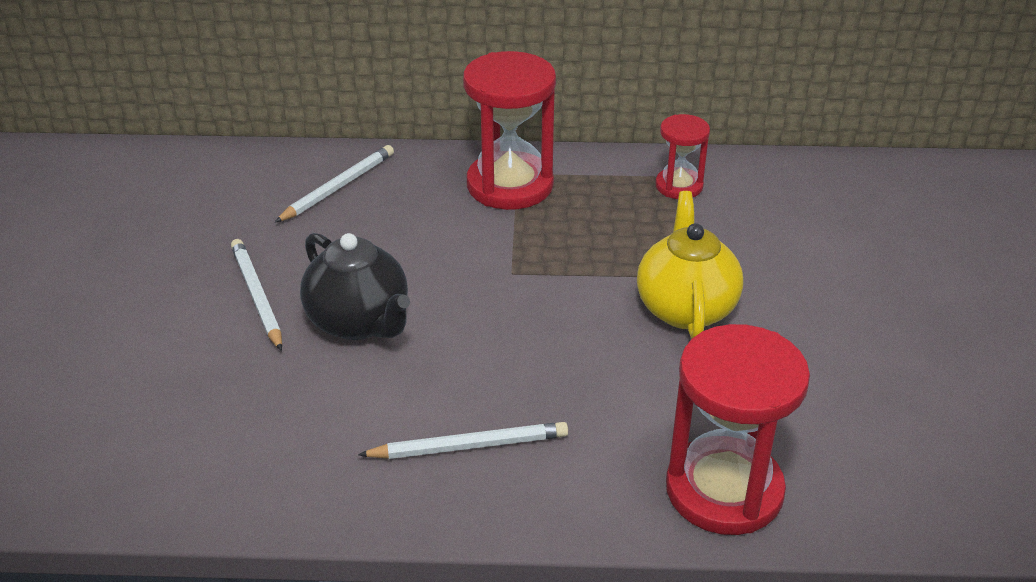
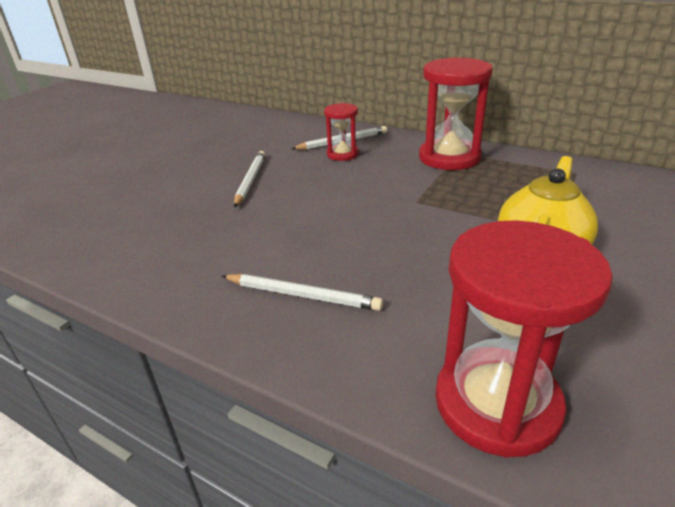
camera: 30 degrees right, 5 degrees down
black teapot [300,233,410,340] -> none
red hourglass [655,114,710,199] -> red hourglass moved to [324,103,359,161]

